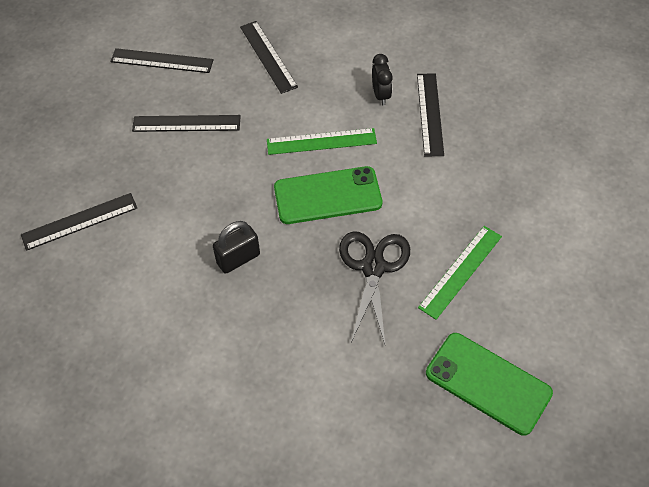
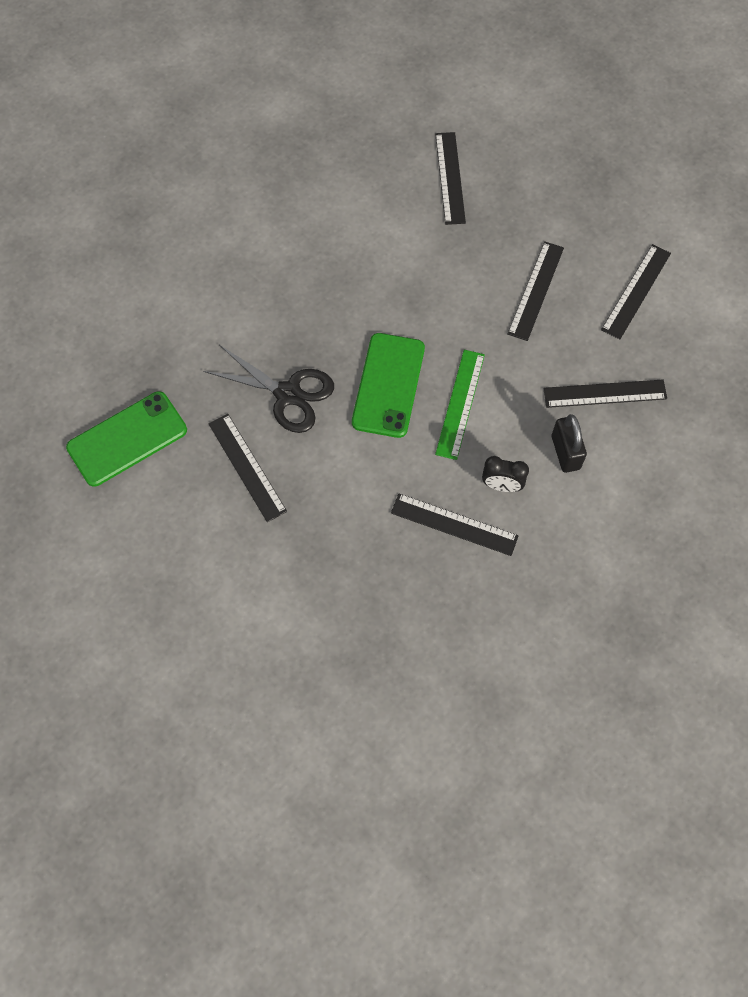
camera: 110 degrees right, 10 degrees up
black padlock [213,221,260,274] -> black padlock moved to [552,414,587,473]
green ruler [418,226,502,320] -> black ruler [208,414,287,522]

